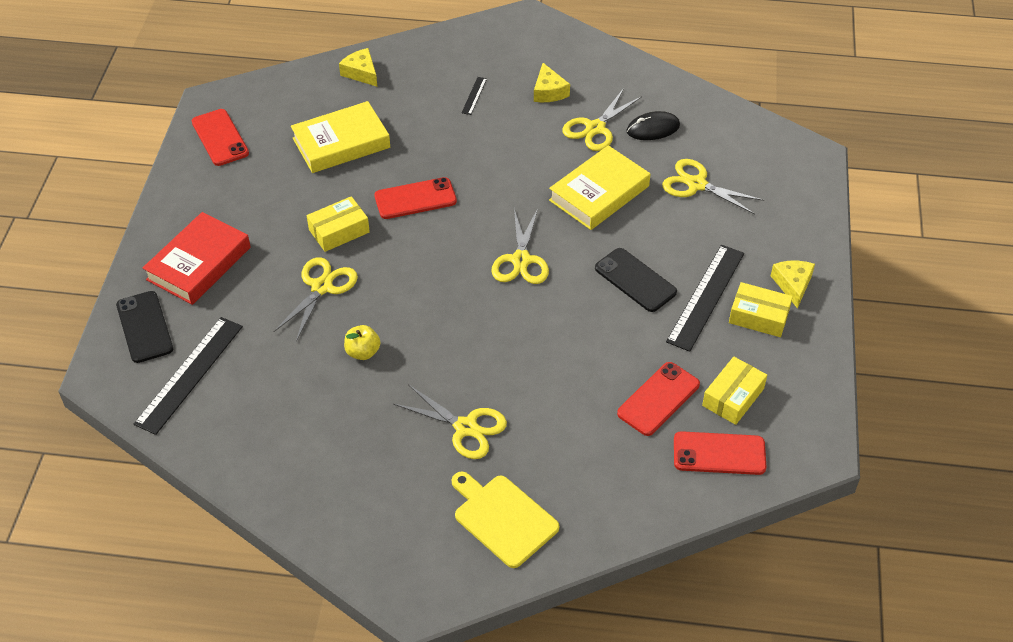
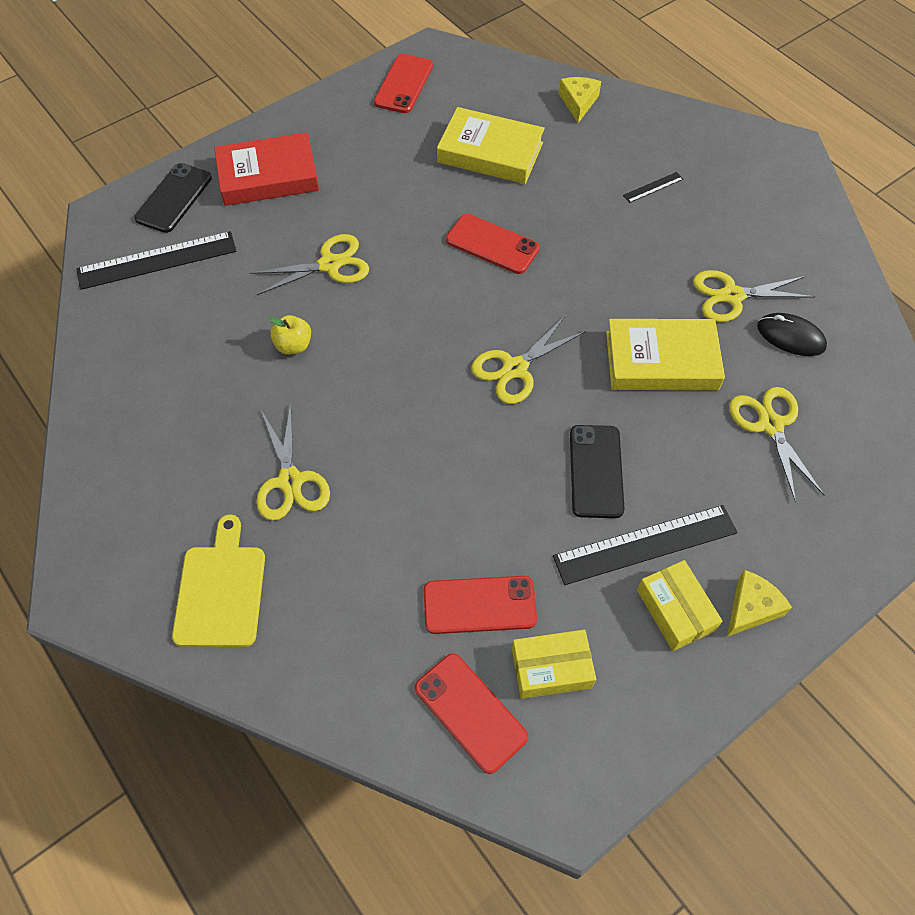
camera: 45 degrees right, 10 degrees up
yellow box [307,196,370,252] -> none
yellow cheese [534,63,570,102] -> none

